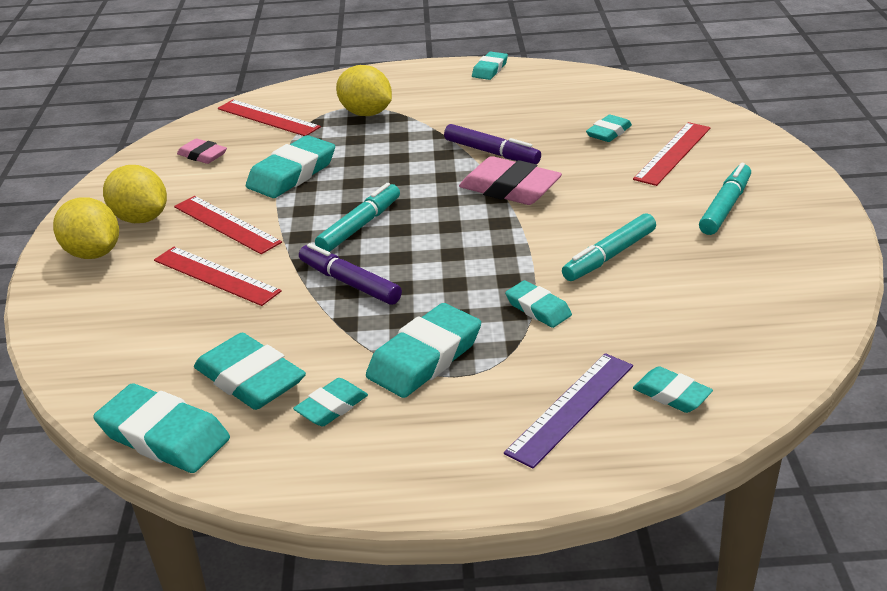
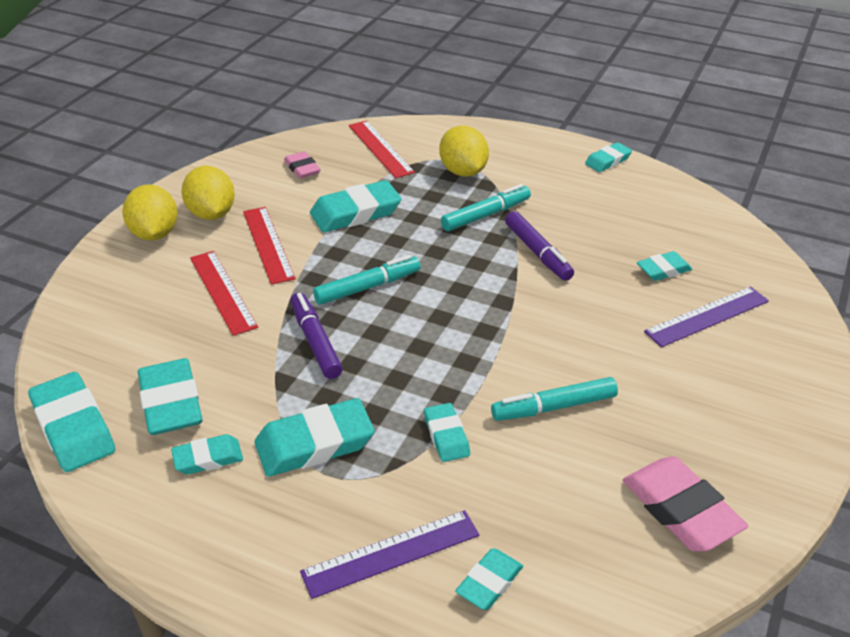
camera: 25 degrees right, 5 degrees up
pink eraser [459,156,562,205] -> pink eraser moved to [623,456,748,551]
red ruler [633,122,711,186] -> purple ruler [644,287,769,347]
turquoise eraser [633,366,713,413] -> turquoise eraser turned 60 degrees clockwise [455,548,523,610]
turquoise marker [699,163,751,235] -> turquoise marker moved to [441,184,531,231]

